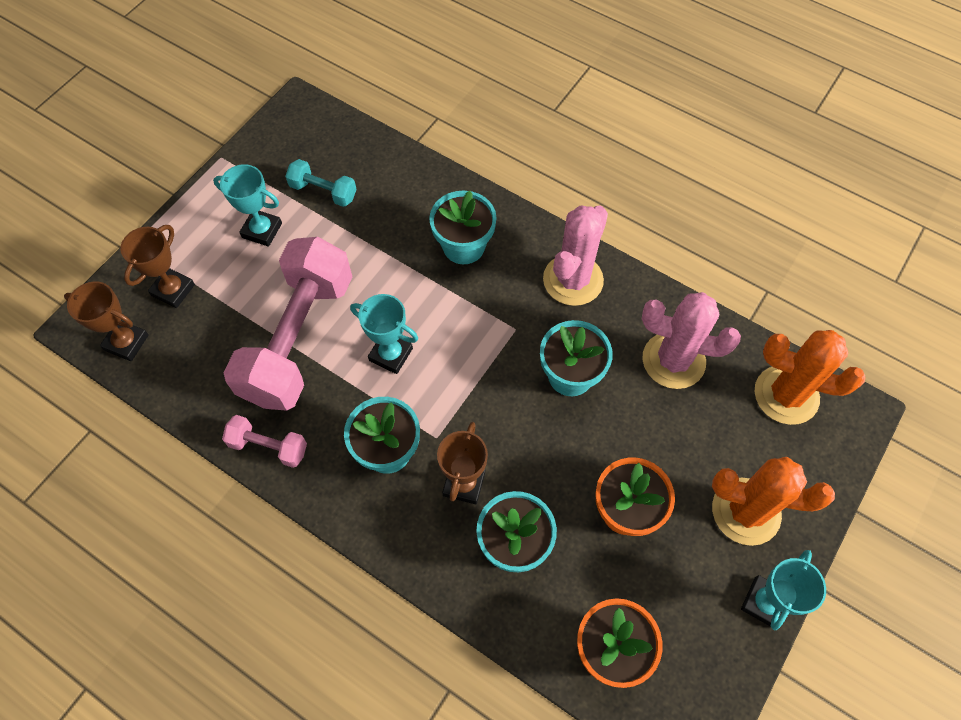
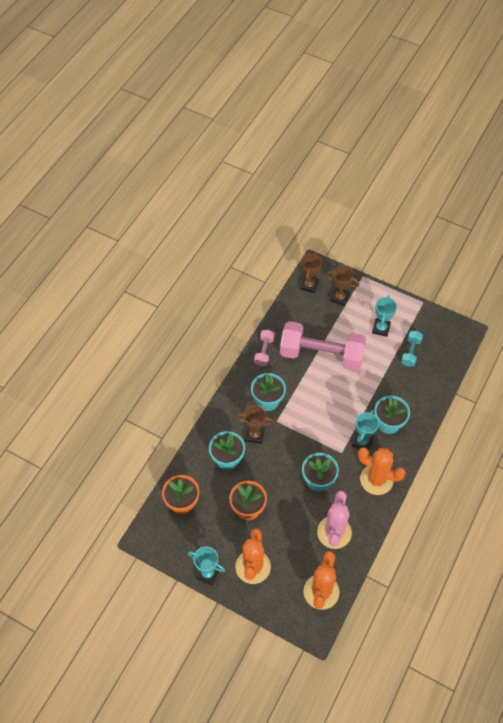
camera: 85 degrees right, 5 degrees down
turquoise trophy [350,294,418,374] -> turquoise trophy moved to [352,410,379,451]
pink cactus [543,205,608,306] -> orange cactus [358,447,406,495]

